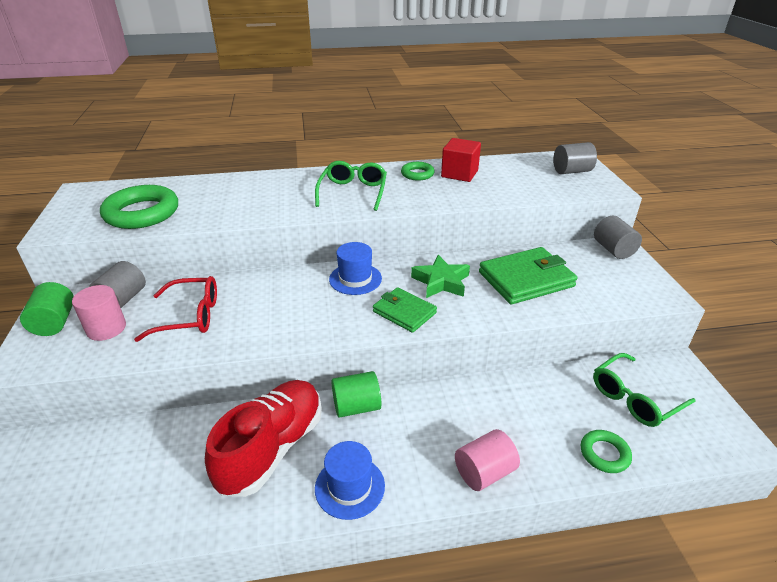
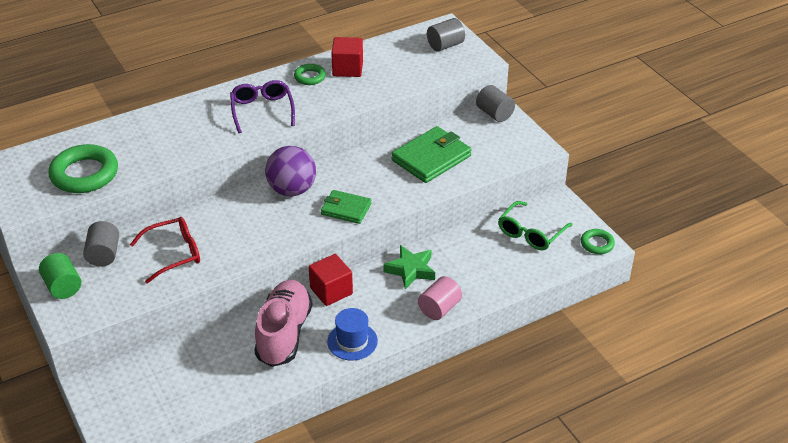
camera: 20 degrees left, 5 degrees up
pink cylinder [72,285,126,341] -> none
red shoe [205,380,322,497] -> pink shoe [255,280,313,367]
green glasses [315,161,387,211] -> purple glasses [230,80,295,133]
blue hat [329,242,382,295] -> purple ball [265,146,316,196]
green cylinder [332,371,381,418] -> red cube [309,254,353,306]
green star [411,255,470,298] -> green star moved to [383,245,435,289]
green ring [581,430,632,473] -> green ring moved to [581,229,615,254]

